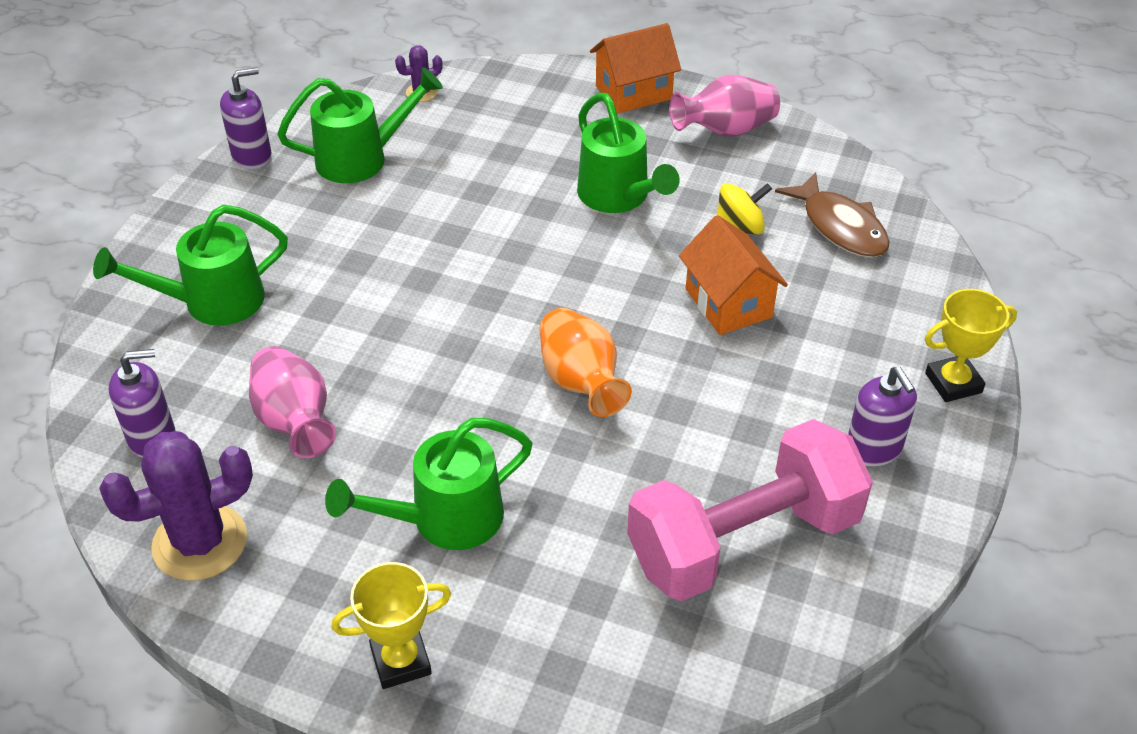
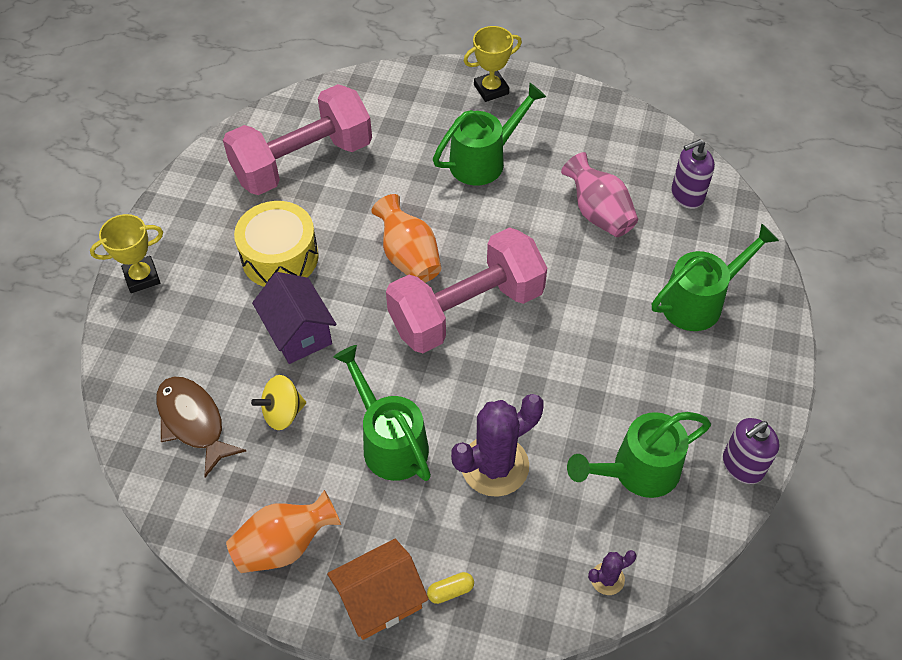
camera: 175 degrees right, 10 degrees up
purple cactus [99,431,253,581] -> purple cactus moved to [451,394,544,497]
pink vase [670,75,780,137] -> orange vase [226,490,341,573]
orange house [679,215,788,335] -> purple house [252,272,336,364]
purple soap dispenser [848,367,917,466] -> none
none -> yellow drum [234,201,319,287]
none -> pink dumbbell [386,227,547,353]
none -> yellow capsule [427,572,474,604]

